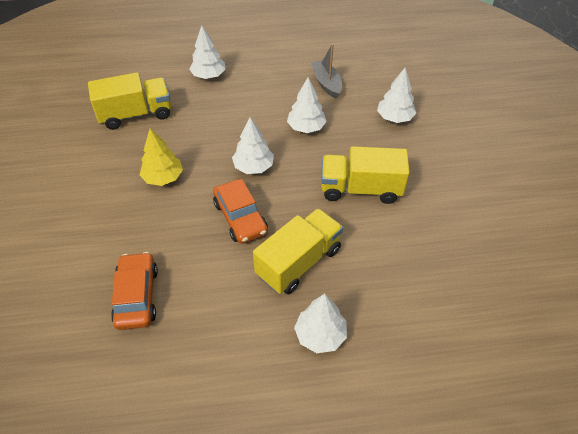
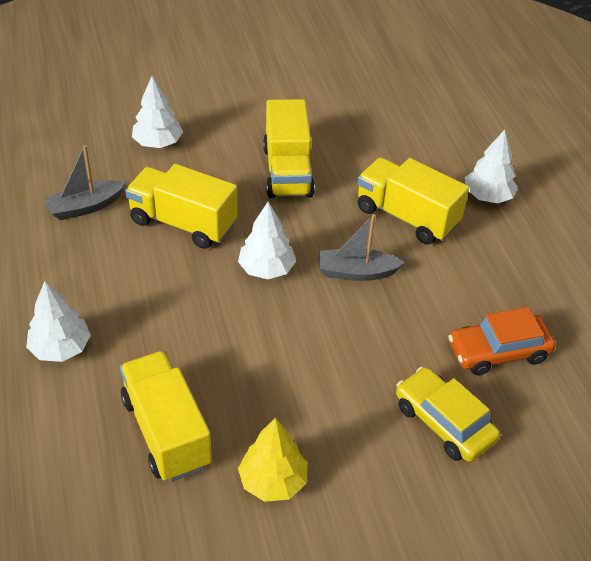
camera: 100 degrees left, 5 degrees down
yellow tree [140,128,183,186] -> yellow tree moved to [238,418,308,502]
orange car [213,179,268,244] -> grey boat [318,214,405,281]
white tree [287,77,327,133] -> yellow truck [125,164,238,249]
none -> yellow car [396,367,500,462]

